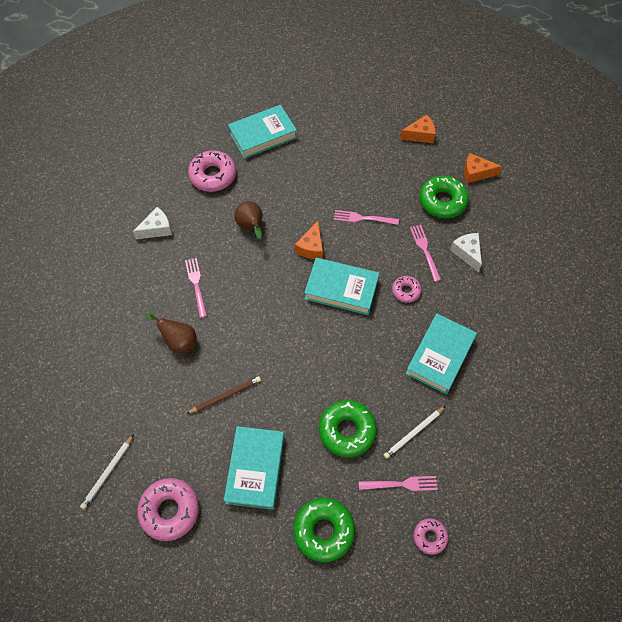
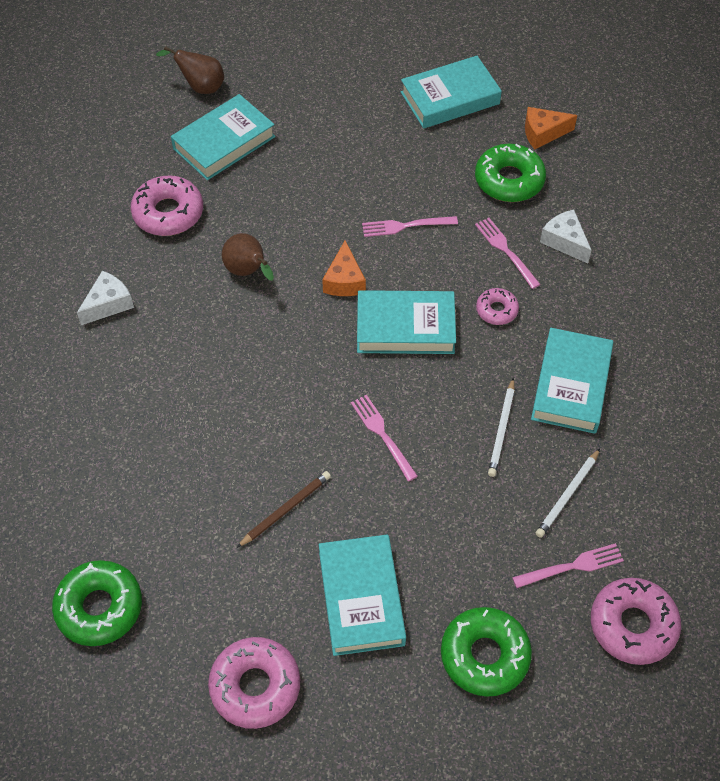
camera: 15 degrees left, 5 degrees down
white pencil [80,434,134,509] -> white pencil moved to [488,378,514,477]
brown pear [145,313,197,354] -> brown pear moved to [156,46,224,94]
pink fork [185,258,207,318] -> pink fork moved to [351,395,418,481]
green donut [319,400,377,457] -> green donut moved to [52,560,142,646]
orange cheese [400,114,436,143] -> turquoise book [401,56,502,129]
pink donut [413,518,448,555] -> pink donut [591,578,681,665], size x1.78

